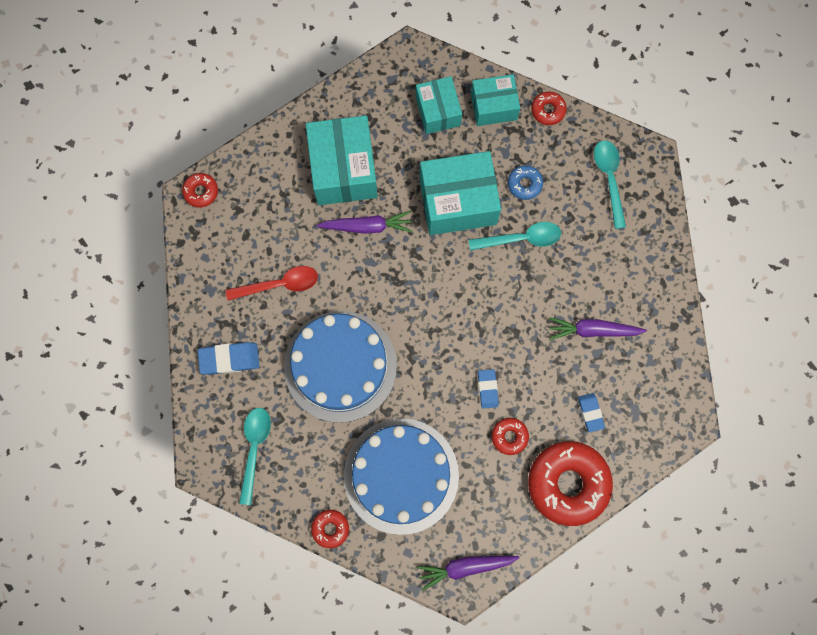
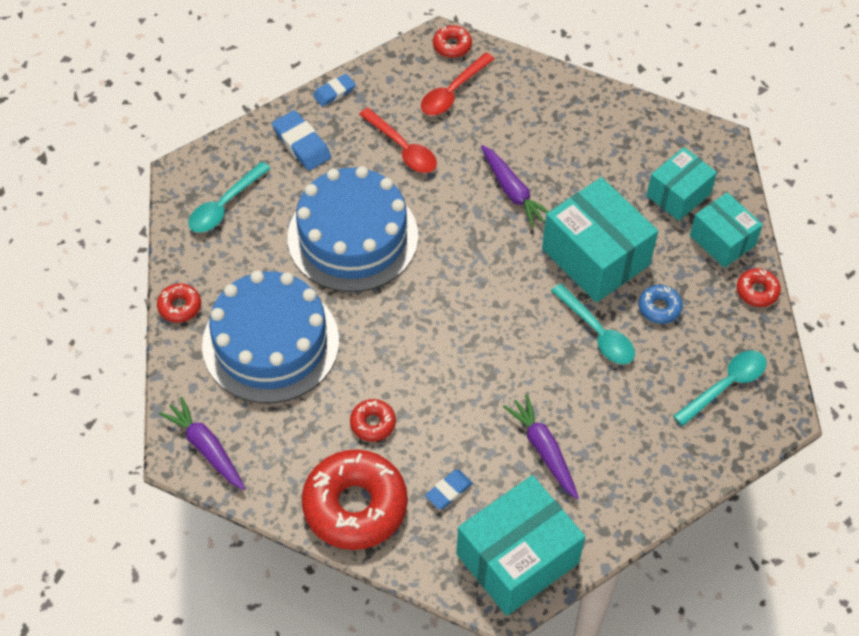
camera: 60 degrees right, 20 degrees down
turquoise spoon [239,408,271,505] -> turquoise spoon turned 150 degrees clockwise [188,162,271,233]
turquoise box [306,115,378,205] -> turquoise box moved to [456,475,585,616]
blue eraser [478,369,498,408] -> blue eraser moved to [313,74,356,107]
none -> red spoon [421,53,494,115]

